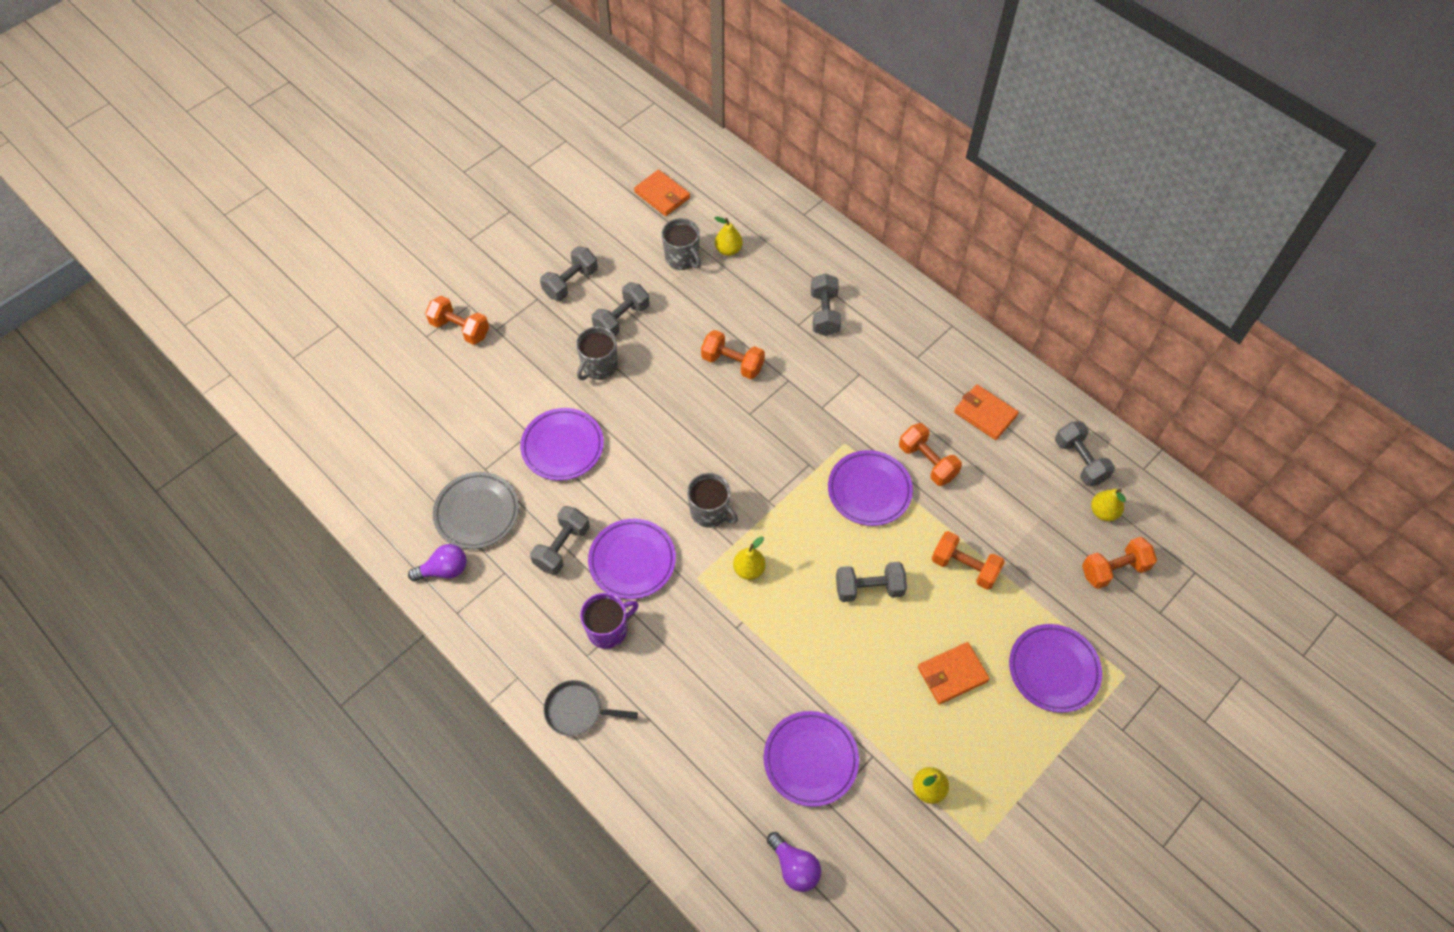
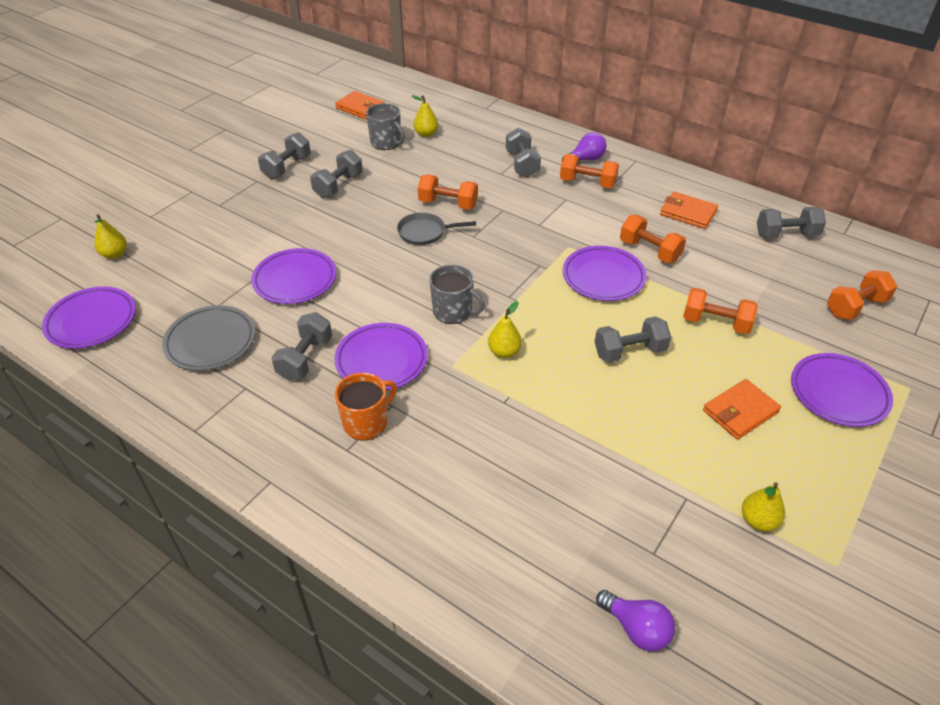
camera: 10 degrees left, 15 degrees down
purple light bulb [408,544,467,581] -> purple light bulb moved to [562,132,607,161]
orange dumbbell [425,296,489,345] -> orange dumbbell moved to [560,154,619,188]
grey pan [543,680,638,736] -> grey pan moved to [397,212,476,245]
grey mug [576,327,618,380] -> none
purple mug [580,593,639,649] -> orange mug [335,373,397,441]
purple plate [763,711,859,807] -> purple plate moved to [42,287,136,349]
grey dumbbell [1055,421,1115,486] -> grey dumbbell turned 60 degrees counterclockwise [757,207,826,238]
yellow pear [1091,489,1126,521] -> yellow pear moved to [94,214,127,259]

